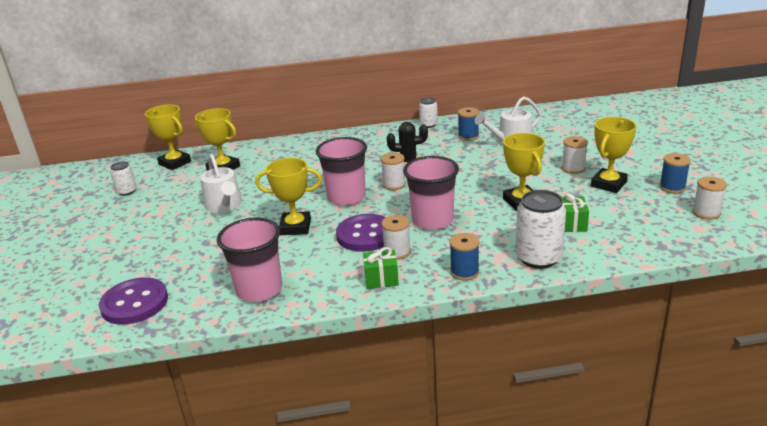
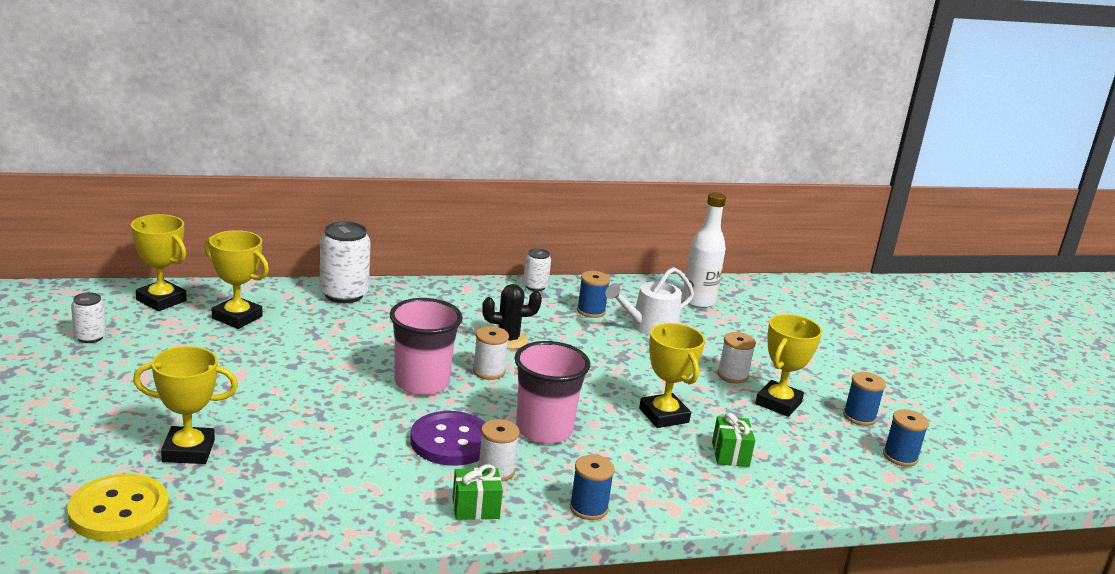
camera: 10 degrees left, 5 degrees down
purple button [99,278,168,325] -> yellow button [67,474,169,541]
white watering can [200,154,242,213] -> none
pink cup [217,218,282,302] -> none
yellow trophy [255,158,322,235] -> yellow trophy moved to [133,346,238,464]
white can [516,190,566,269] -> white can moved to [319,221,371,303]
white spool [692,176,727,220] -> blue spool [883,409,929,467]
none -> white bottle [682,192,726,308]

